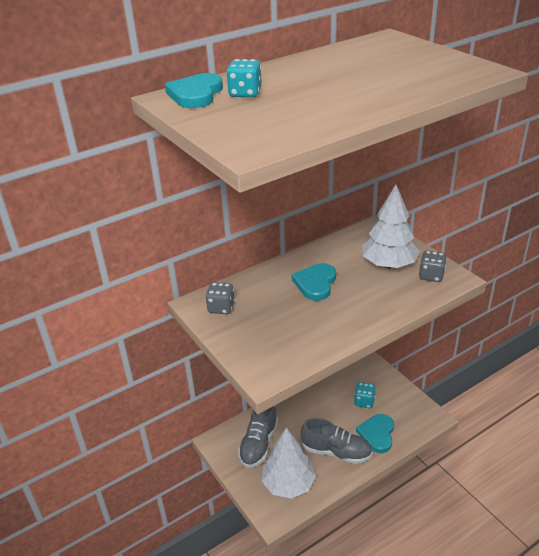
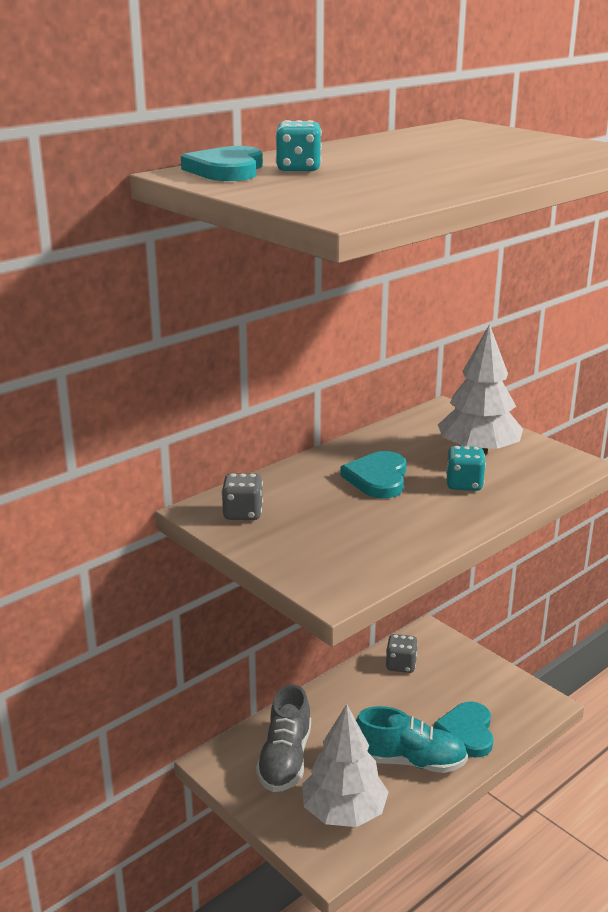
camera: 10 degrees left, 10 degrees down
grey shoe [301,418,372,464] -> turquoise shoe [356,706,468,773]
turquoise dice [354,382,376,408] -> turquoise dice moved to [446,446,486,491]
grey dice [419,251,447,282] -> grey dice moved to [386,634,418,673]

